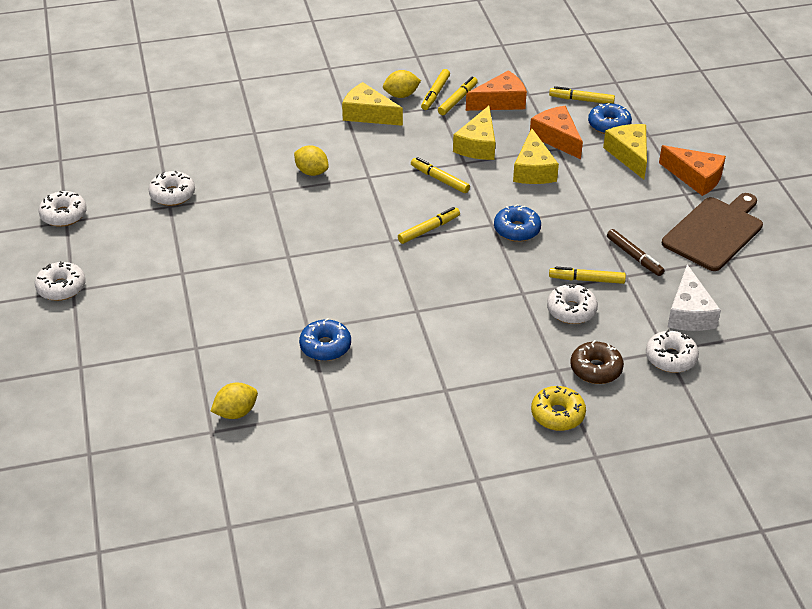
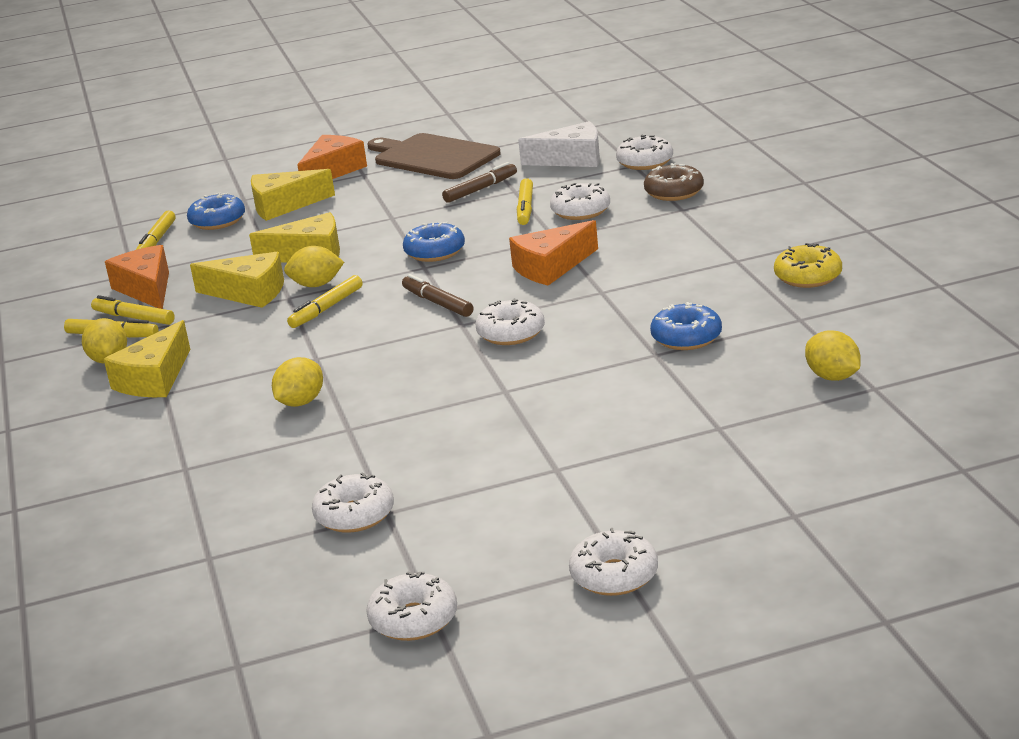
camera: 90 degrees left, 15 degrees down
yellow marker [398,207,460,244] -> brown marker [402,274,473,317]
orange cheese [530,106,583,159] -> orange cheese moved to [509,220,598,286]
yellow donut [531,386,586,431] -> yellow donut moved to [774,243,842,288]
none -> yellow lemon [284,246,344,287]
none -> white donut [476,298,545,345]

